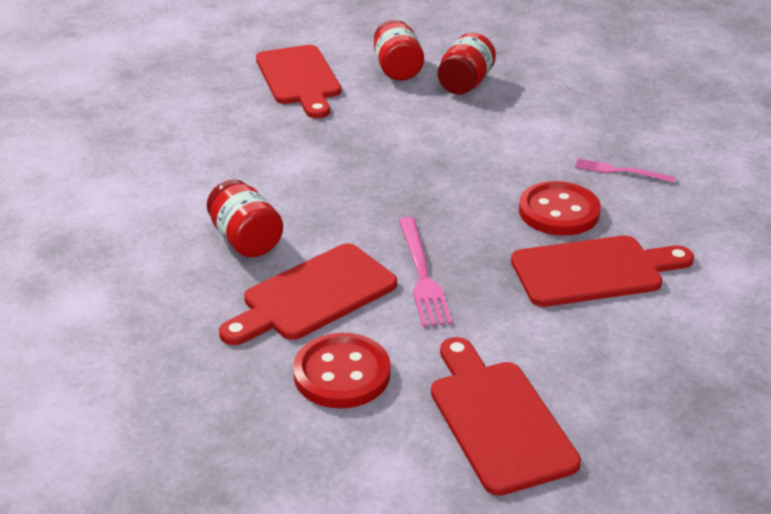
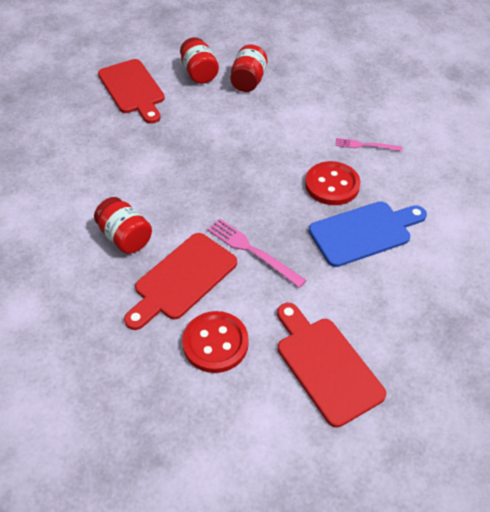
camera: 10 degrees left, 15 degrees up
pink fork [399,217,452,327] -> pink fork turned 150 degrees clockwise [207,219,307,288]
red cutting board [511,235,694,307] -> blue cutting board [309,201,427,267]

